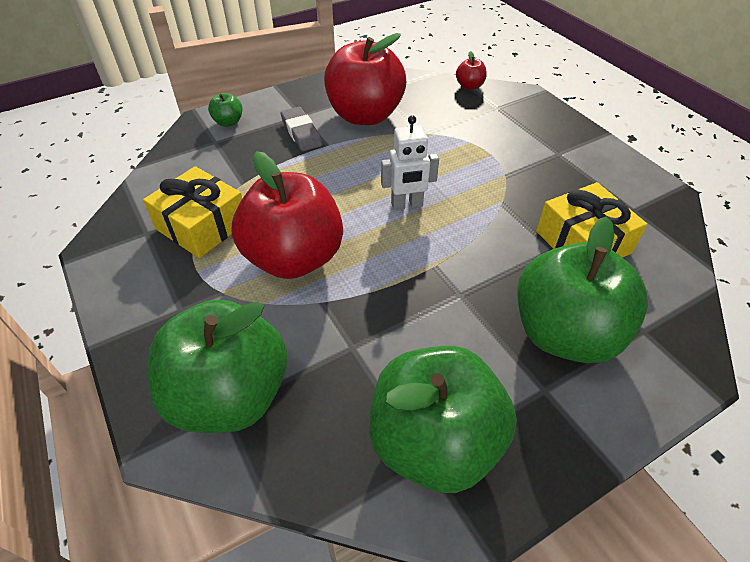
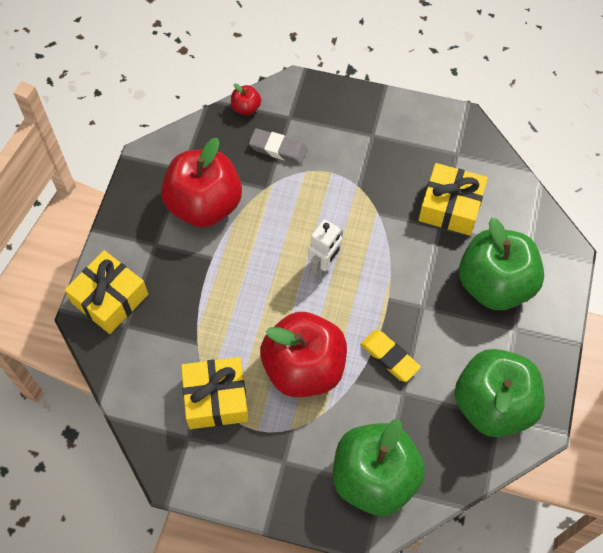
camera: 45 degrees left, 15 degrees up
green apple [208,93,243,127] -> yellow gift [65,250,148,334]
grey eraser [280,107,323,151] -> grey eraser moved to [249,128,308,164]
none -> yellow eraser [360,330,421,382]

